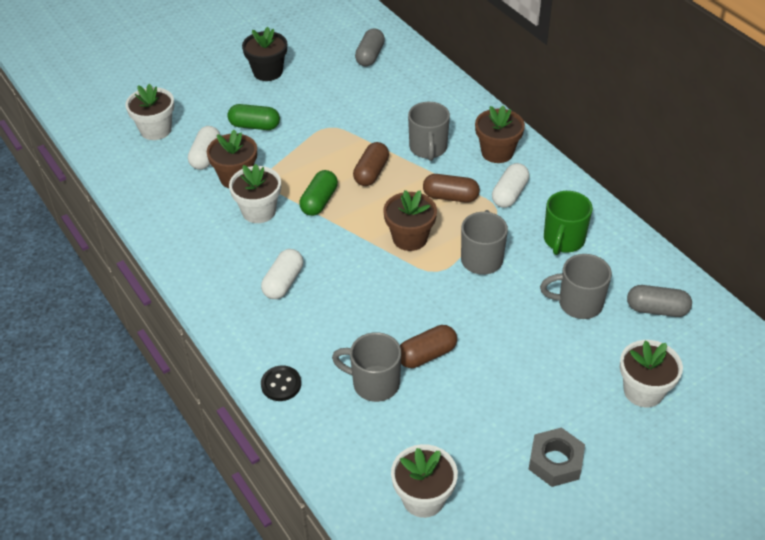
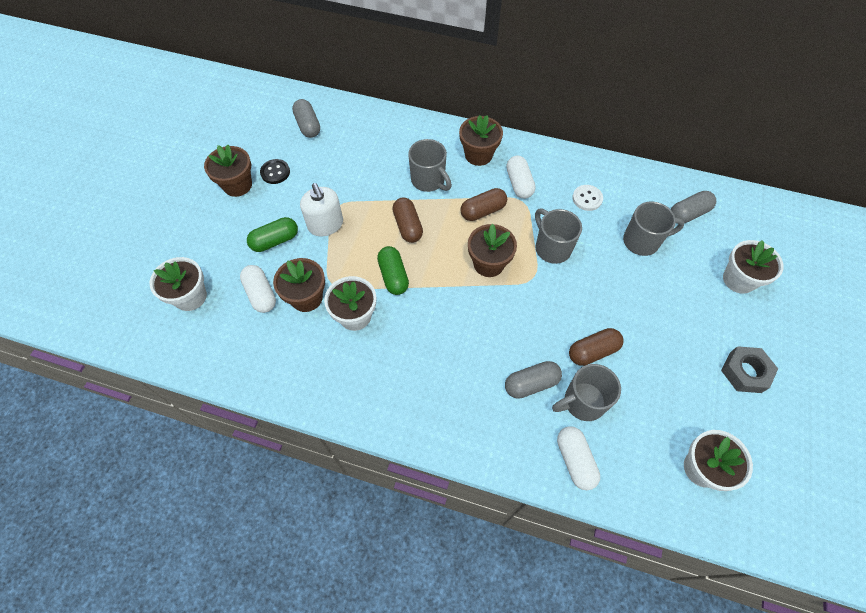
camera: 40 degrees left, 15 degrees up
black flower pot [242,27,287,81] -> brown flower pot [204,145,252,197]
white capsule [261,249,303,299] -> white capsule moved to [557,426,600,490]
black button [261,366,301,401] -> black button moved to [260,159,290,184]
brown capsule [400,325,457,368] -> brown capsule turned 45 degrees clockwise [569,328,624,366]
grey mug [540,254,612,319] -> grey mug turned 150 degrees counterclockwise [623,202,684,256]
green mug [544,191,593,255] -> white button [572,185,603,211]
none -> white soap dispenser [300,183,343,236]
none -> grey capsule [505,361,562,399]

